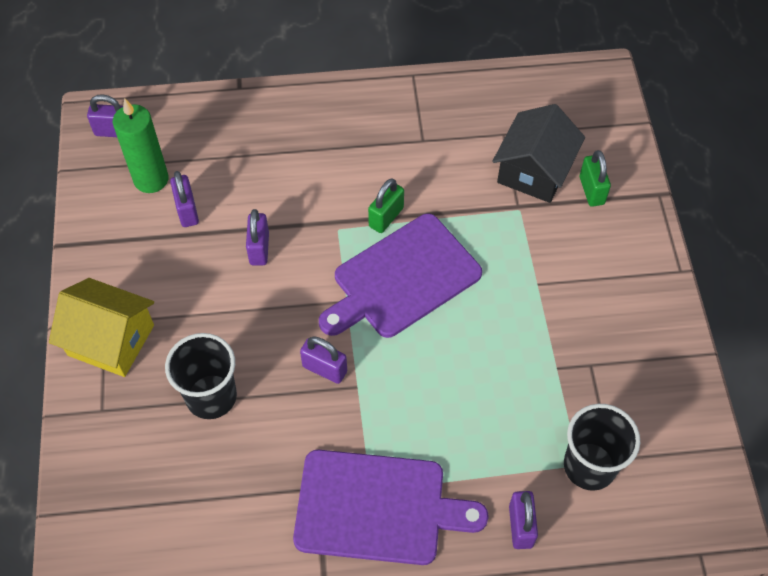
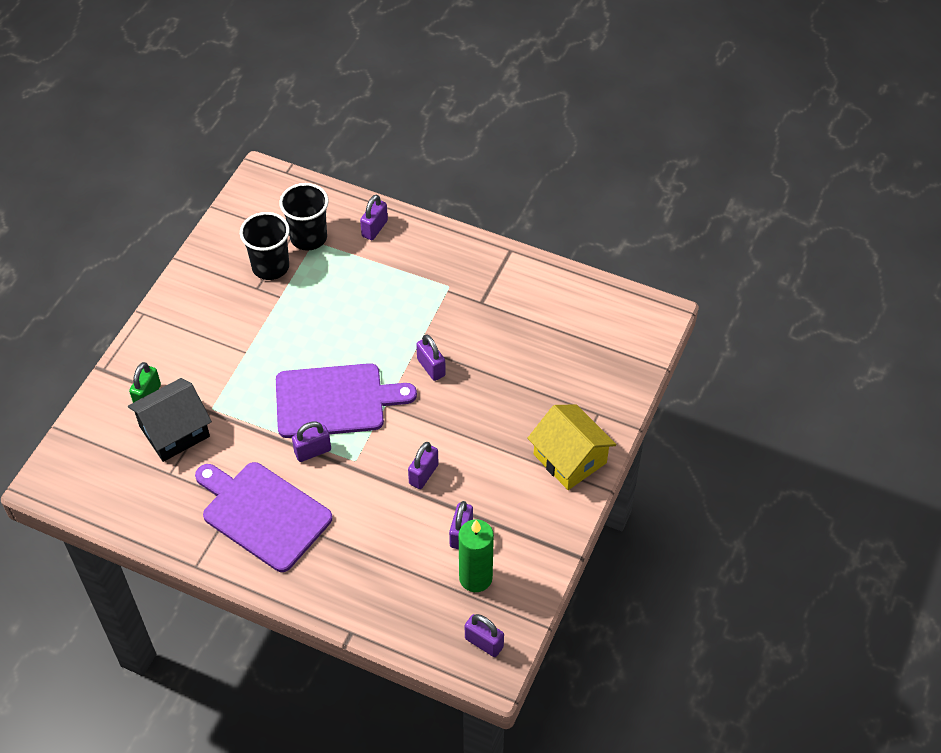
camera: 150 degrees left, 5 degrees down
black cup [165,333,237,419] -> black cup moved to [240,212,290,280]
purple cutting board [293,450,489,565] -> purple cutting board moved to [195,462,333,572]
green padlock [368,179,404,233] -> purple padlock [292,422,331,462]

